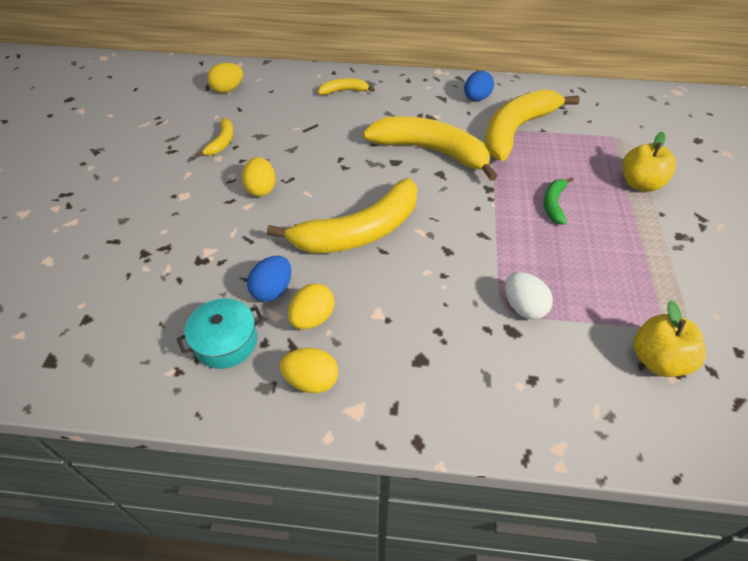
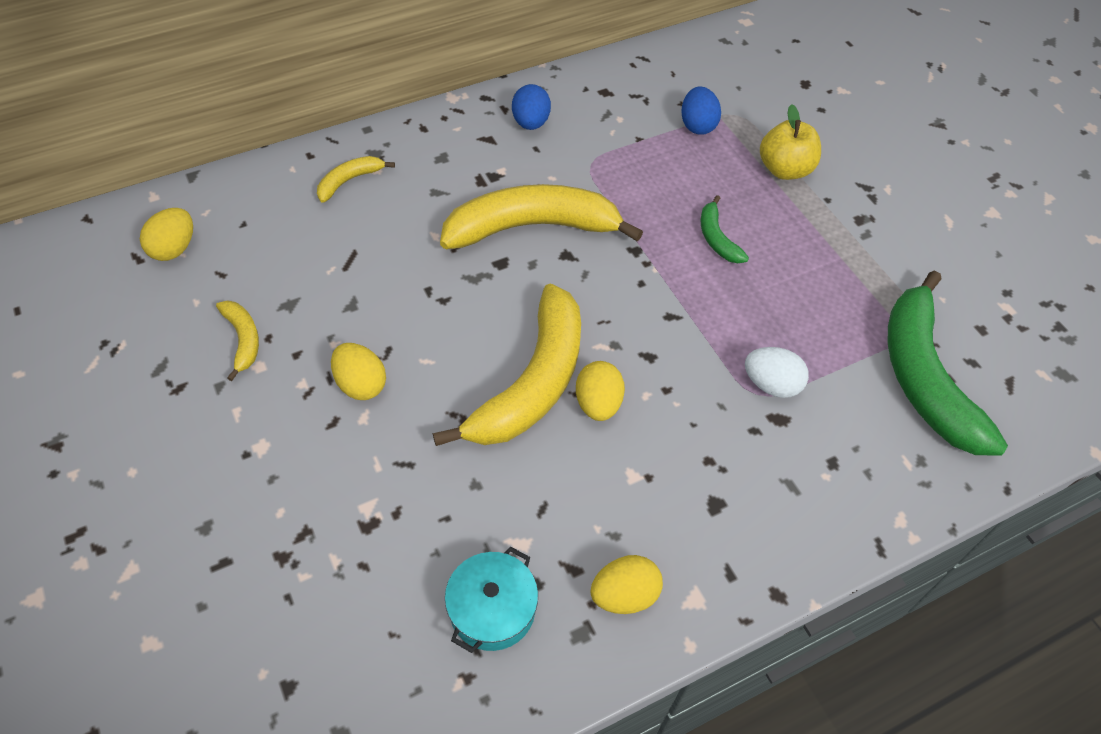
camera: 35 degrees left, 5 degrees up
blue egg [247,256,291,302] -> blue egg moved to [681,86,721,135]
yellow egg [288,283,335,329] -> yellow egg moved to [576,361,625,421]
yellow banana [485,89,580,161] -> none
yellow apple [634,300,706,377] -> green banana [888,270,1008,455]

